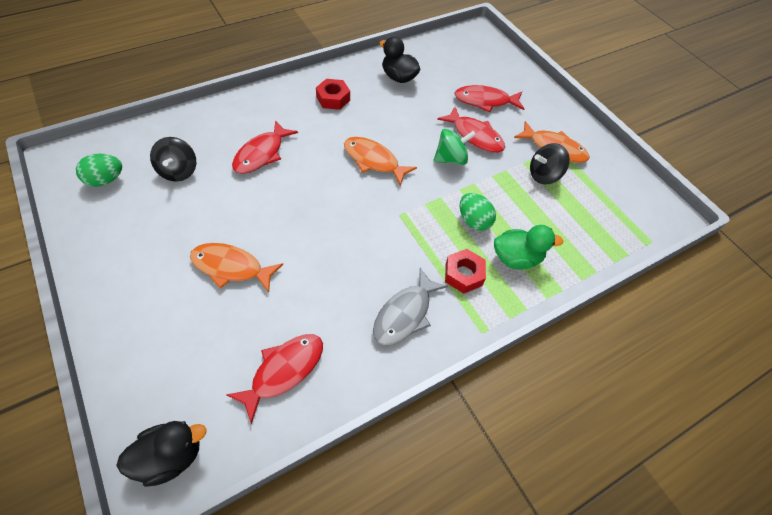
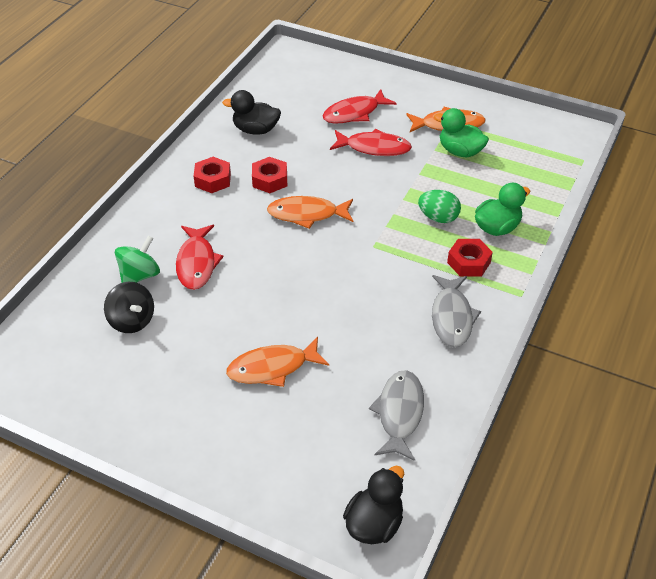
camera: 30 degrees left, 10 degrees down
green egg [76,154,122,187] -> none
red fish [226,334,323,424] -> grey fish [369,370,424,461]
green spinning top [434,129,476,165] -> green spinning top moved to [115,235,160,283]
black spinning top [530,143,570,184] -> green duck [434,108,489,158]
none -> red nut [252,157,287,193]

